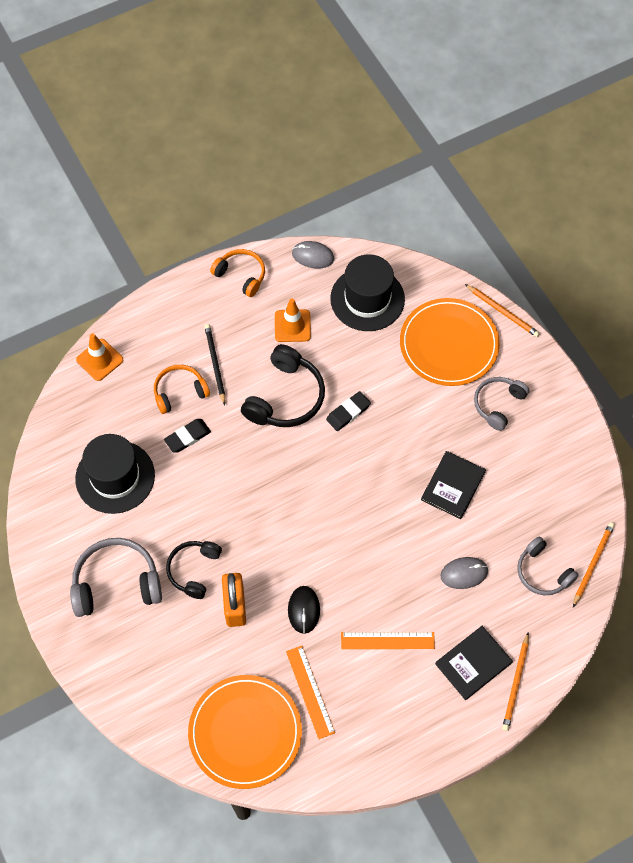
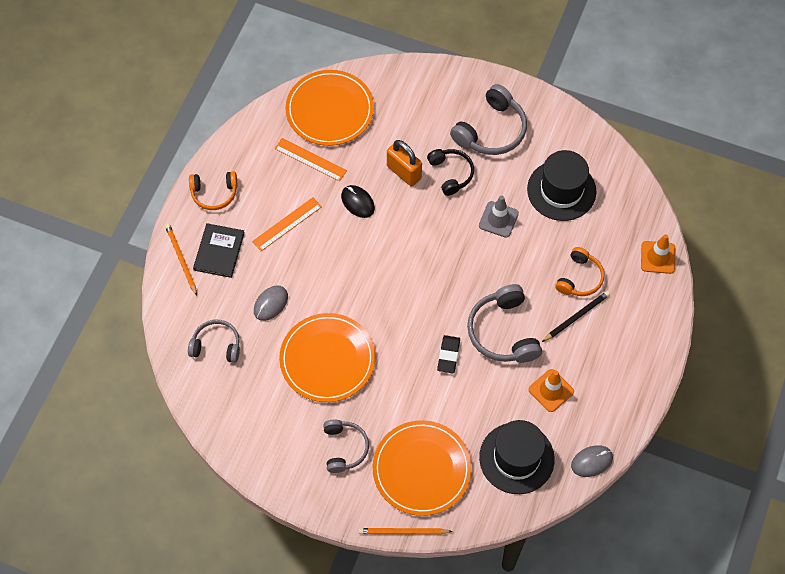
camera: 140 degrees right, 0 degrees up
black eraser [164,419,211,453] -> none
black pencil [204,324,225,406] -> black pencil turned 75 degrees counterclockwise [542,291,610,342]
orange headphones [210,249,265,297] -> orange headphones moved to [189,171,237,210]
black headphones [241,344,325,427] -> grey headphones [467,284,542,363]
black book [421,451,486,519] -> orange plate [279,313,375,402]
orange pencil [573,522,615,607] -> none
none -> grey traffic cone [479,196,519,238]

